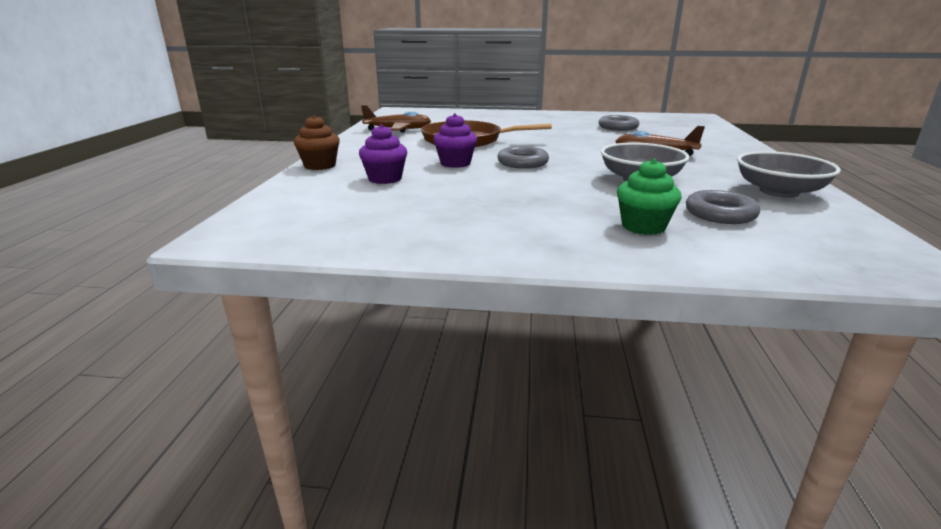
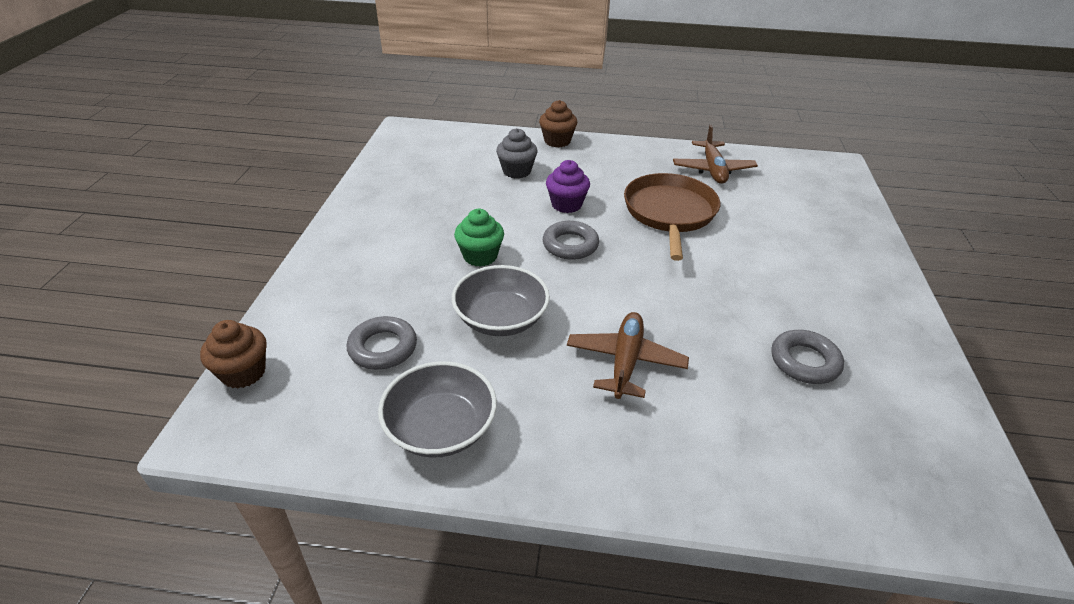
camera: 90 degrees right, 15 degrees up
purple cupcake [359,124,407,184] -> grey cupcake [496,128,538,179]
green cupcake [617,159,682,235] -> green cupcake moved to [454,209,504,267]
none -> brown cupcake [200,320,267,388]

